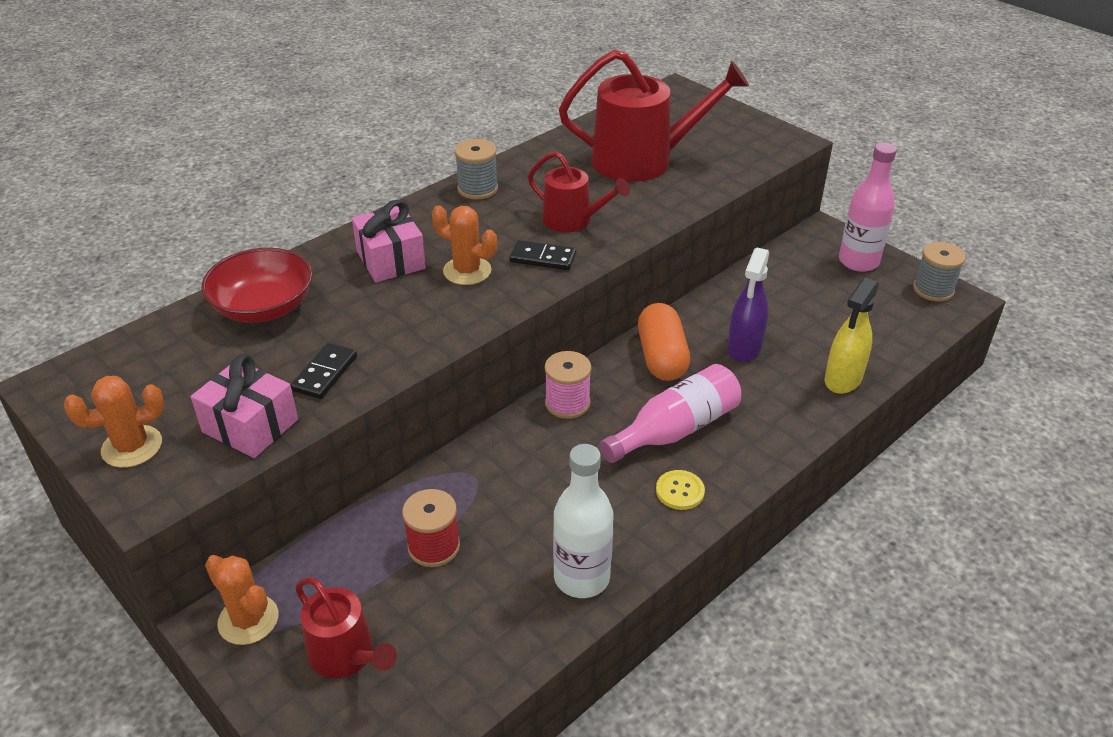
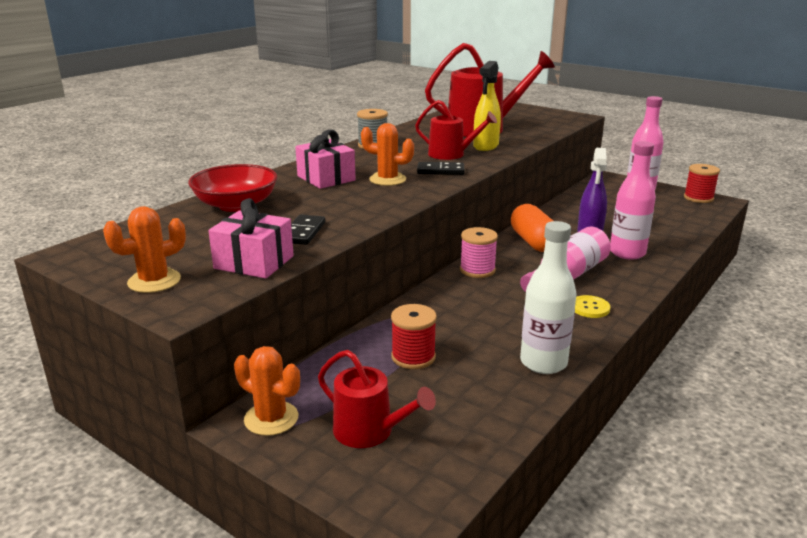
camera: 10 degrees left, 15 degrees down
yellow spray bottle [825,277,879,394] -> yellow spray bottle moved to [473,61,501,151]
grey spool [913,242,966,302] -> red spool [684,164,720,203]
none -> pink bottle [610,141,656,260]

